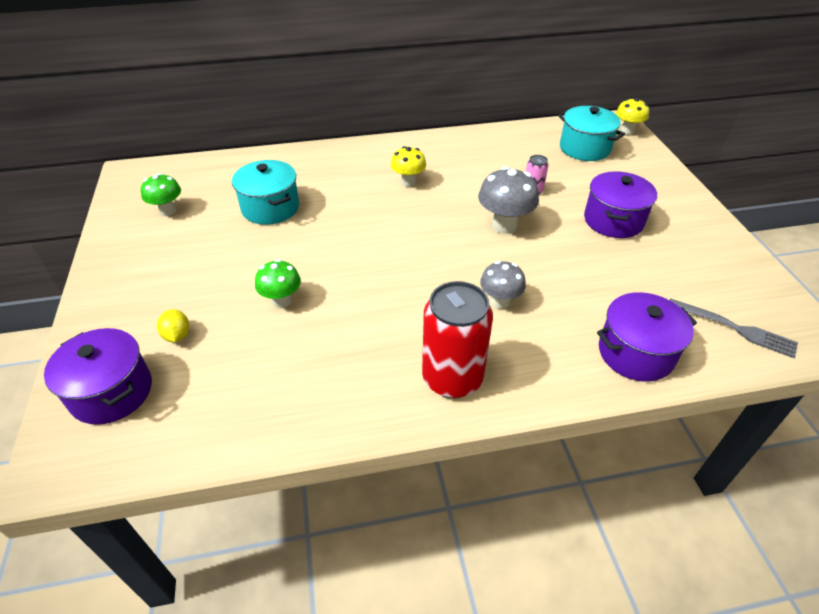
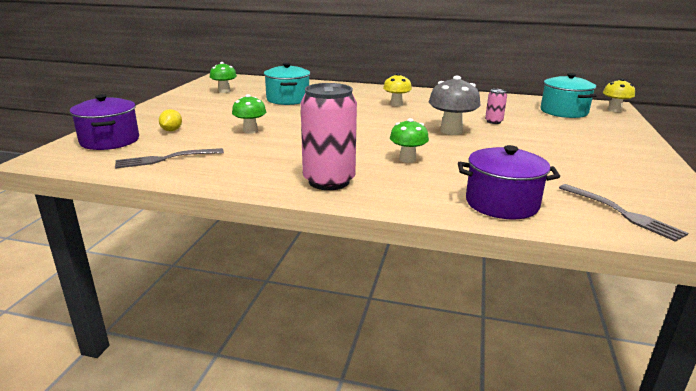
camera: 25 degrees right, 20 degrees down
red can [422,281,493,398] -> pink can [301,83,357,190]
grey mushroom [480,261,526,309] -> green mushroom [390,118,429,163]
purple pot [584,171,657,238] -> none
none -> grey fork [115,148,224,169]

